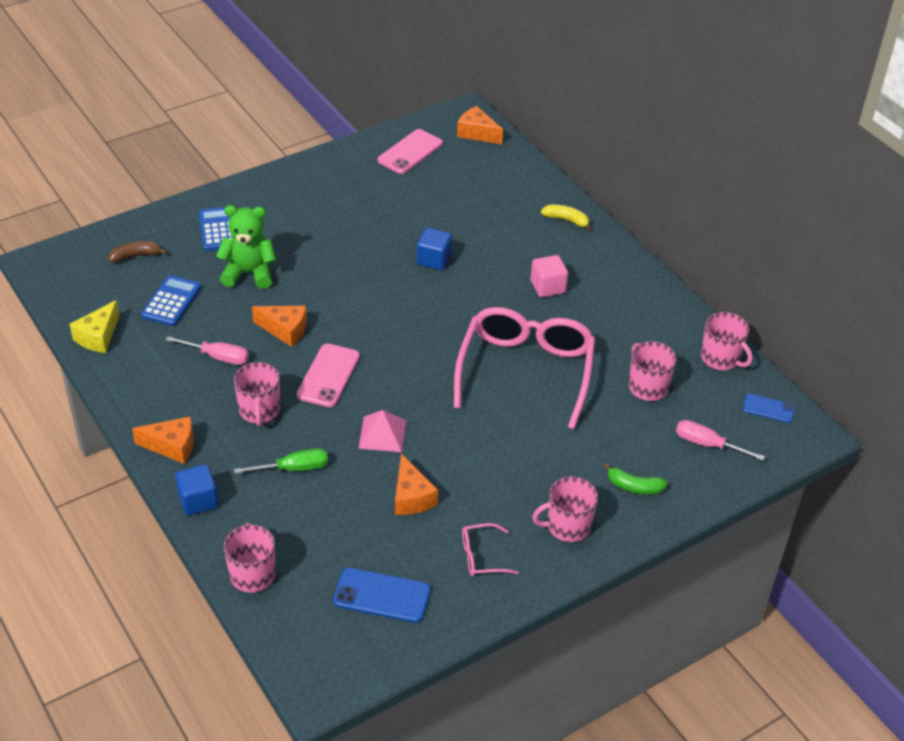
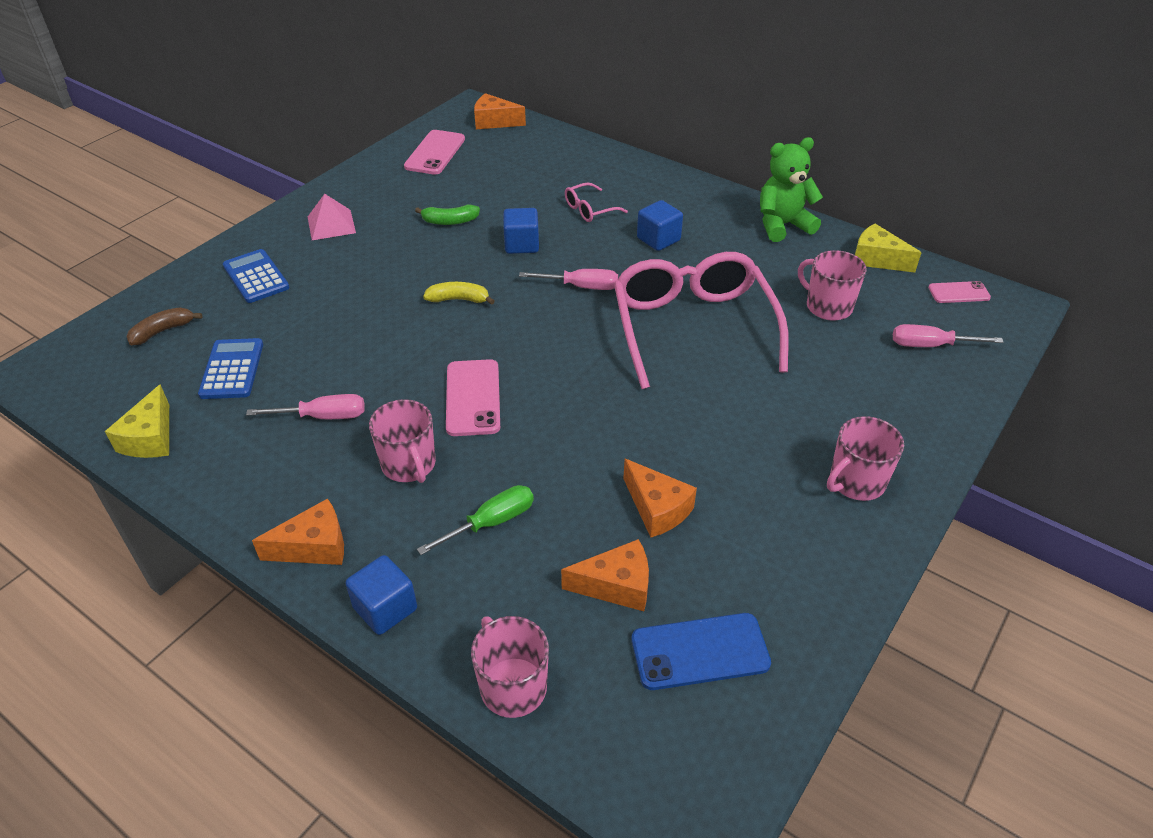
camera: 20 degrees left, 0 degrees up
green teddy bear [216,205,276,289] -> green teddy bear moved to [760,137,823,242]
orange cheese [252,306,307,347] -> orange cheese moved to [561,539,649,611]
pink pyramid [358,410,406,452] -> pink pyramid moved to [308,194,356,240]
pink glasses [462,523,519,576] -> pink glasses moved to [565,182,628,222]
pink cube [530,255,568,297] -> blue cube [637,200,683,251]
yellow banana [541,205,592,231] -> yellow banana moved to [423,282,495,305]
green banana [603,463,668,494] -> green banana moved to [415,205,480,225]
pink mug [701,312,752,370] -> yellow cheese [855,224,921,273]
blue phone [742,394,795,423] -> pink phone [928,281,991,303]
none -> pink screwdriver [519,269,618,290]

